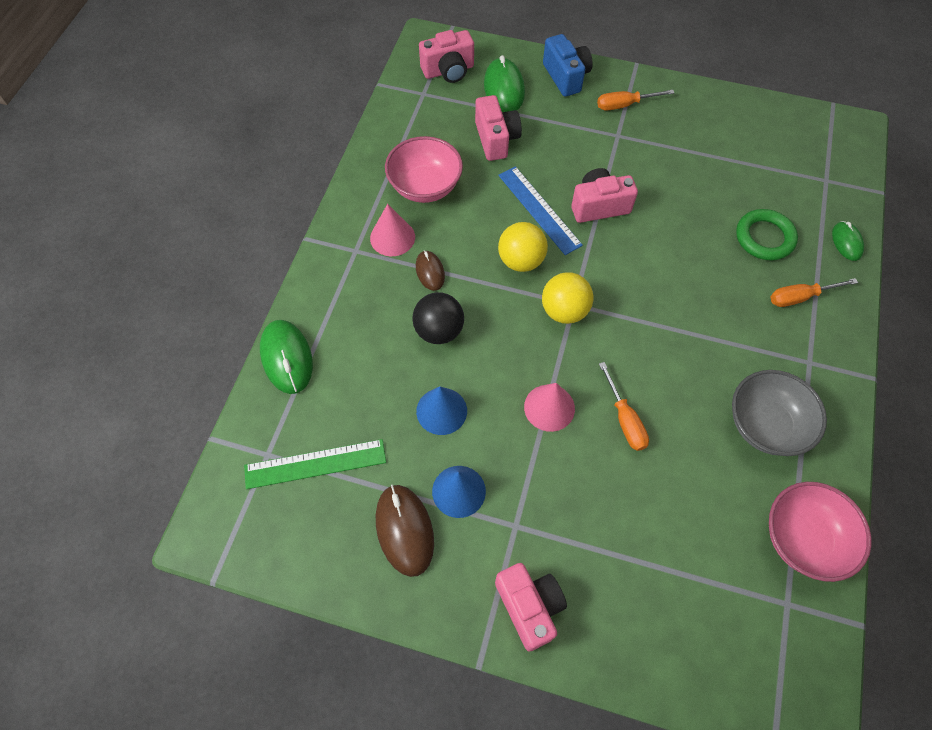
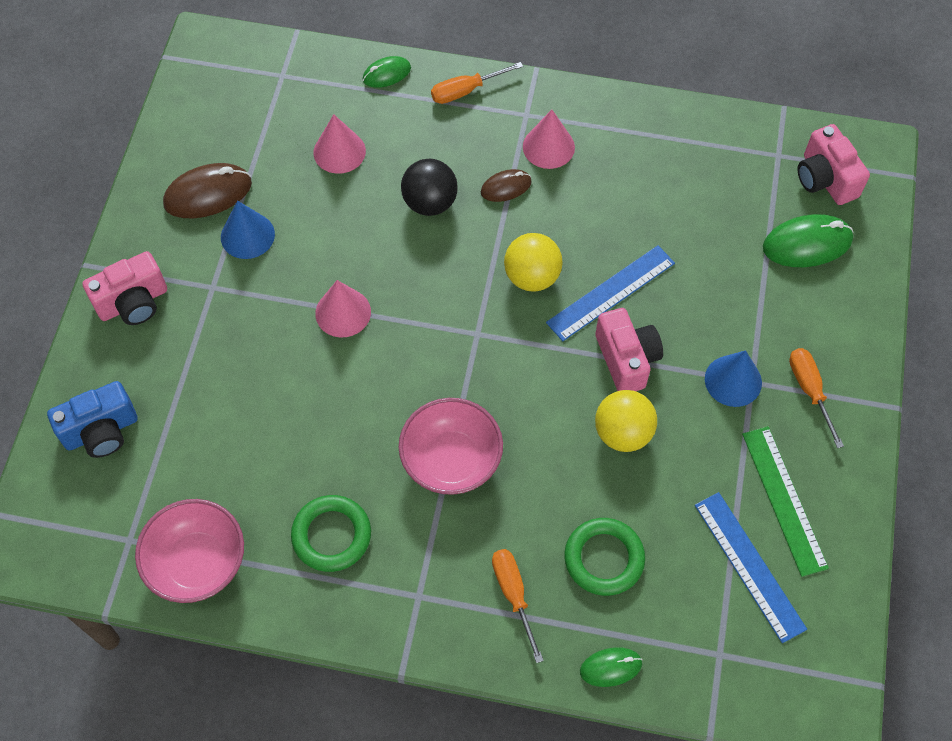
camera: 85 degrees right, 0 degrees up
green ruler [244,439,386,489] -> green ruler moved to [742,426,829,577]
green mouse [260,320,313,394] -> green mouse [363,56,411,88], size x0.59
pink bowl [385,136,463,203] -> pink bowl moved to [399,398,503,495]
blue cone [416,387,467,435] -> blue cone moved to [705,350,762,407]
pink camera [475,95,522,161] -> none
yellow ball [542,273,594,324] -> yellow ball moved to [595,390,657,452]
blue camera [543,34,593,97] -> blue camera moved to [47,381,138,458]
orange screwdriver [599,362,649,451] -> orange screwdriver moved to [431,62,523,104]
grey bowl [732,370,827,456] -> green ring [291,495,371,572]
none -> pink cone [314,114,366,174]
none -> blue ruler [695,492,807,643]

